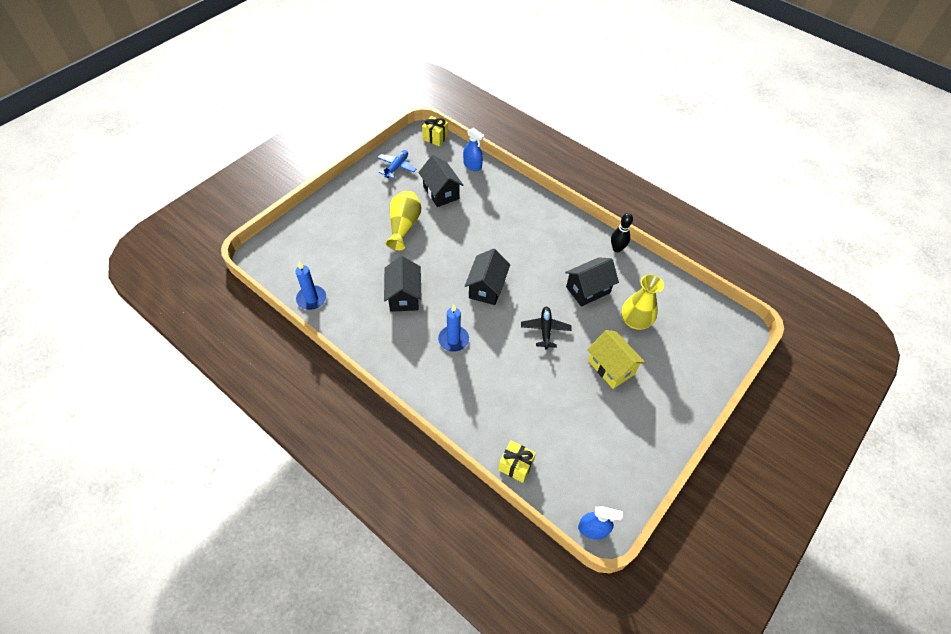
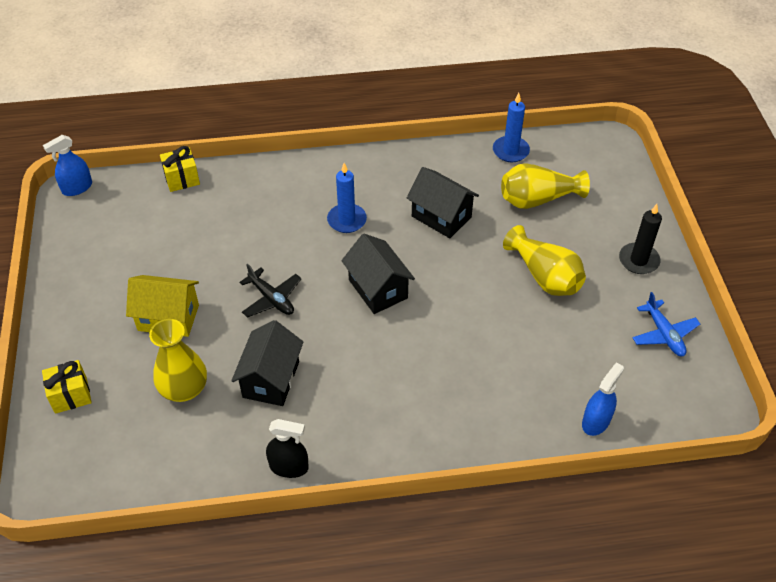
camera: 135 degrees right, 5 degrees down
black house [418,155,464,207] -> none
yellow gift [422,116,448,146] -> yellow gift moved to [42,360,92,414]
blue spray bottle [463,128,484,171] -> blue spray bottle turned 135 degrees clockwise [582,362,624,436]
black bowling pin [611,213,633,252] -> black spray bottle [266,419,309,478]
none -> yellow vase [501,163,590,209]
none -> black candle [619,204,662,274]

